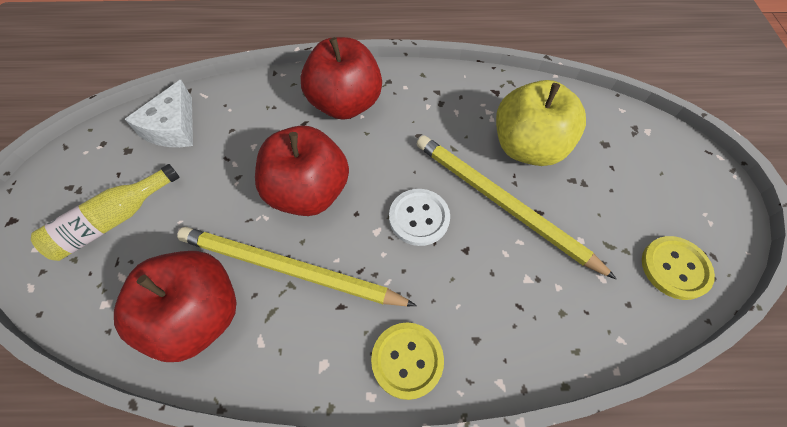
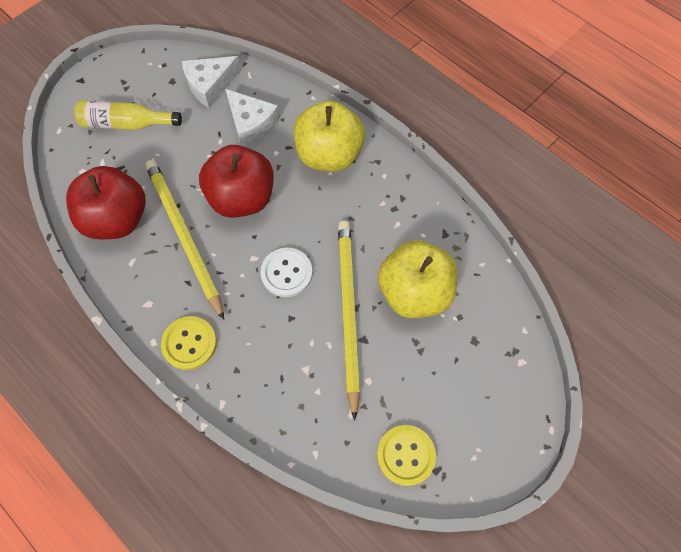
camera: 45 degrees right, 5 degrees up
red apple [301,37,382,120] -> yellow apple [294,101,365,172]
none -> white cheese [225,89,280,147]

